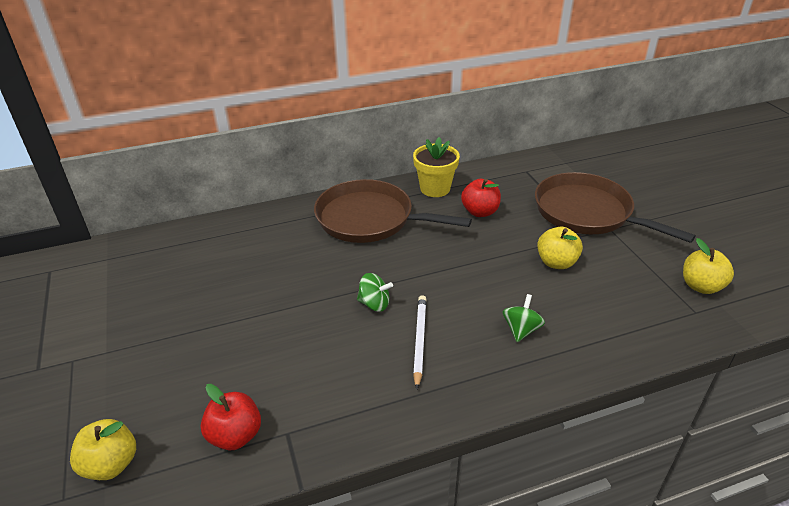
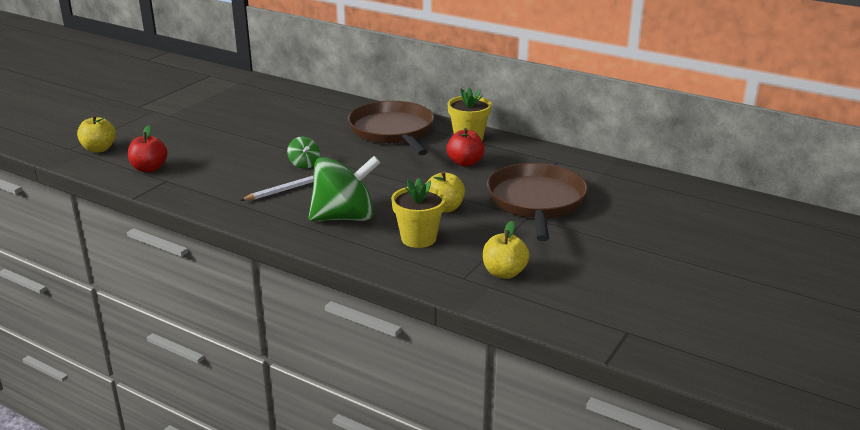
camera: 50 degrees right, 10 degrees down
green spinning top [503,294,545,342] -> green spinning top [308,156,380,221], size x2.17
none -> yellow flower pot [391,178,446,248]

